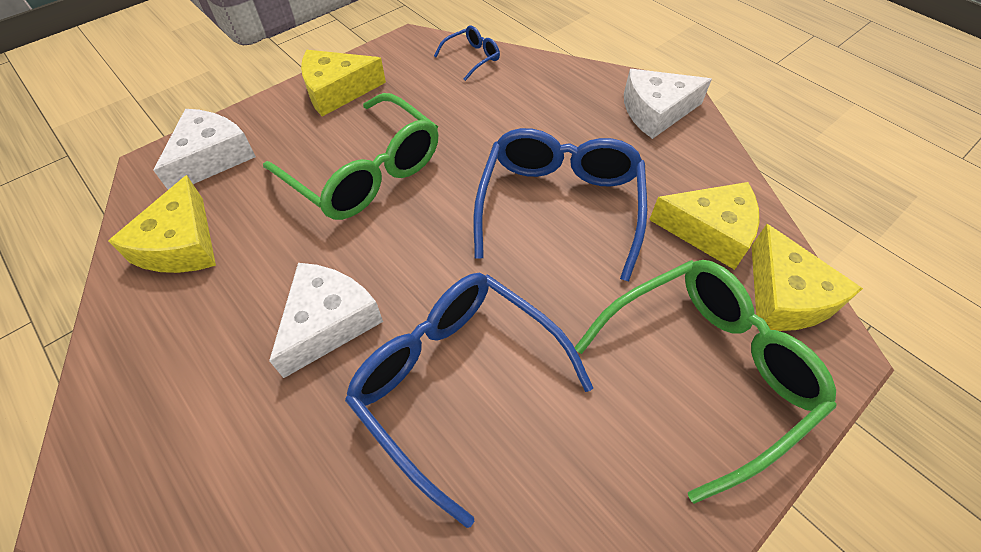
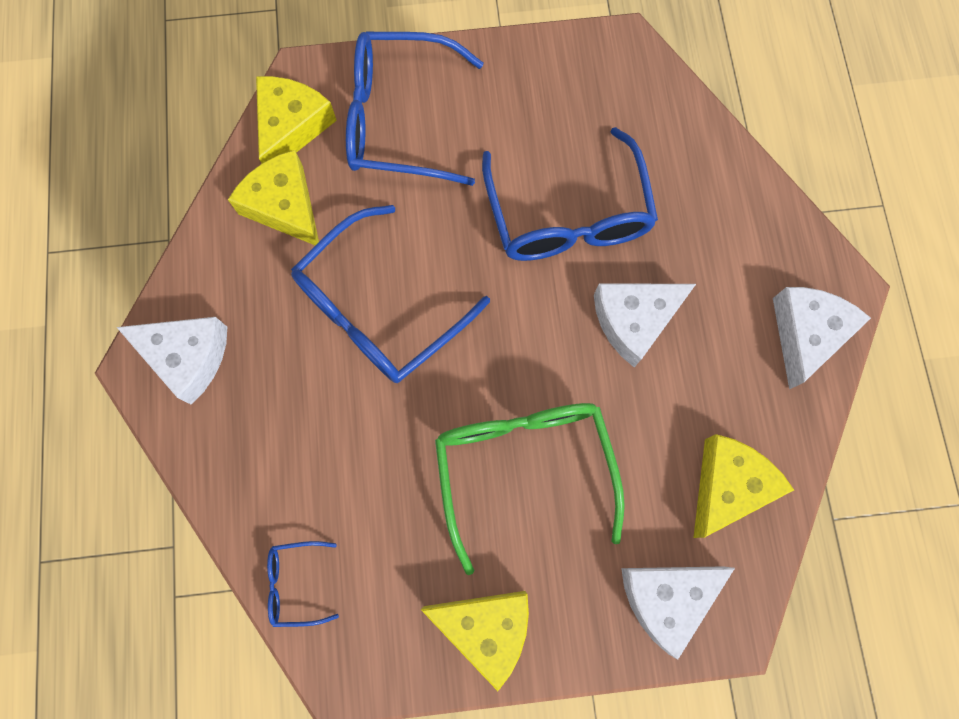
camera: 145 degrees left, 20 degrees up
green glasses [574,260,836,504] -> blue glasses [346,32,483,186]
none -> white cheese [773,287,871,390]

